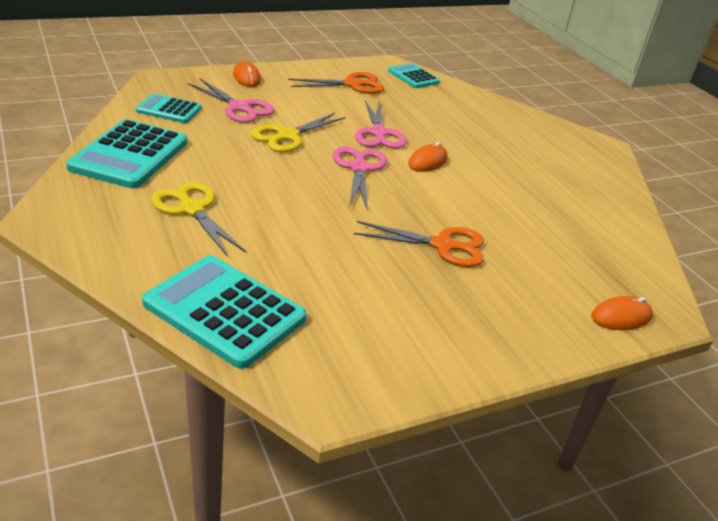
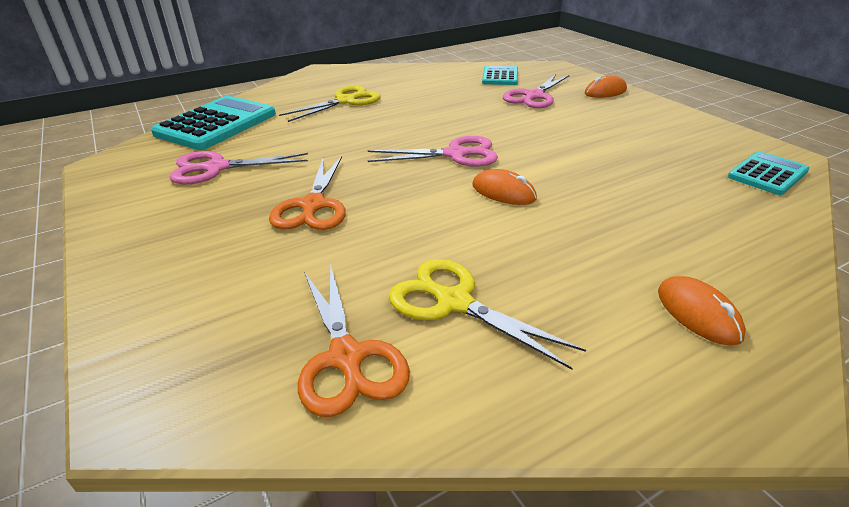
camera: 90 degrees right, 0 degrees up
turquoise calculator [66,119,187,189] -> none
yellow scissors [251,113,346,152] -> yellow scissors moved to [389,259,586,370]
orange scissors [288,72,384,94] -> orange scissors moved to [298,264,410,417]
pink scissors [355,100,407,149] -> pink scissors moved to [169,151,308,184]
orange mouse [591,296,653,330] -> orange mouse moved to [658,276,746,346]

